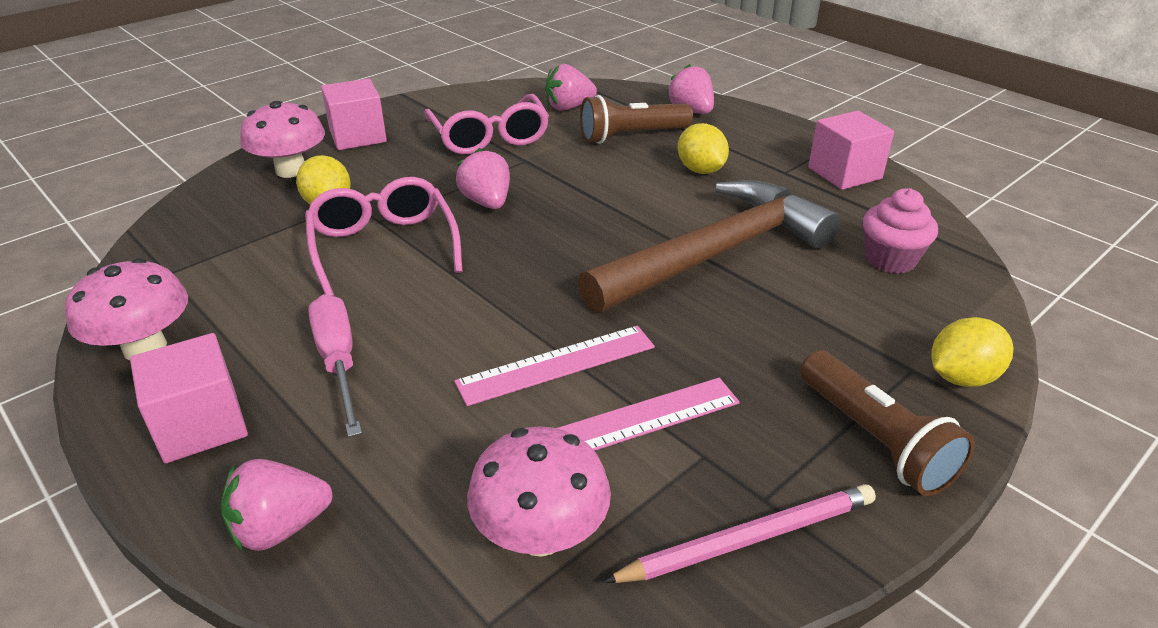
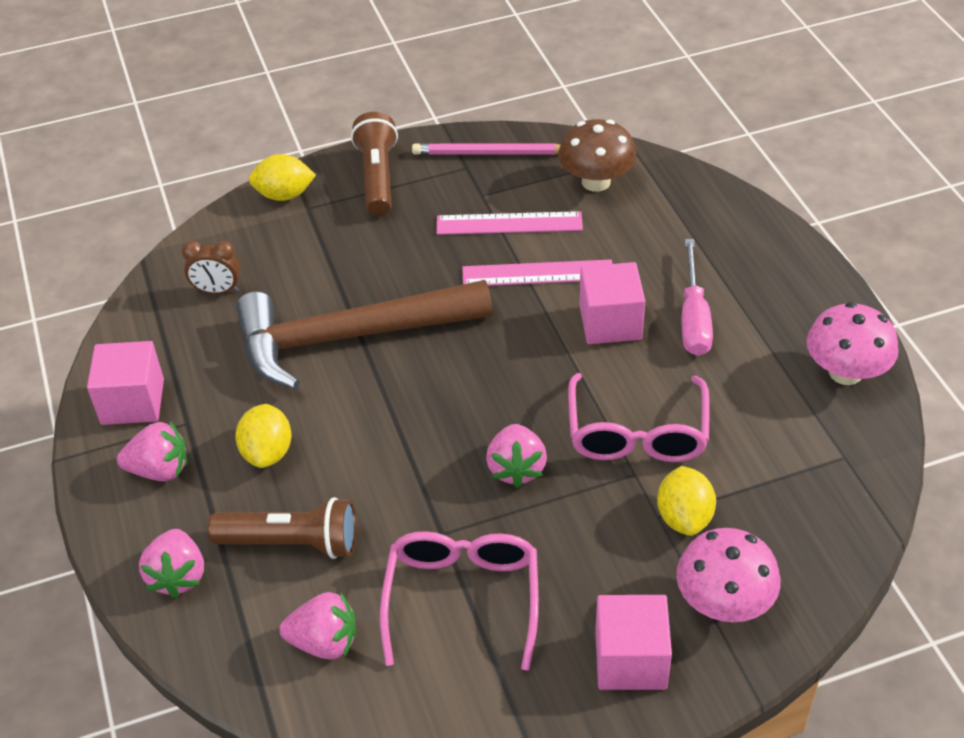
camera: 155 degrees left, 10 degrees up
pink cube [130,333,248,463] -> pink cube moved to [579,262,645,344]
pink strawberry [221,459,332,551] -> pink strawberry moved to [117,422,187,481]
pink mushroom [467,426,611,557] -> brown mushroom [558,119,636,192]
pink cupcake [863,188,938,274] -> brown clock [182,240,241,294]

